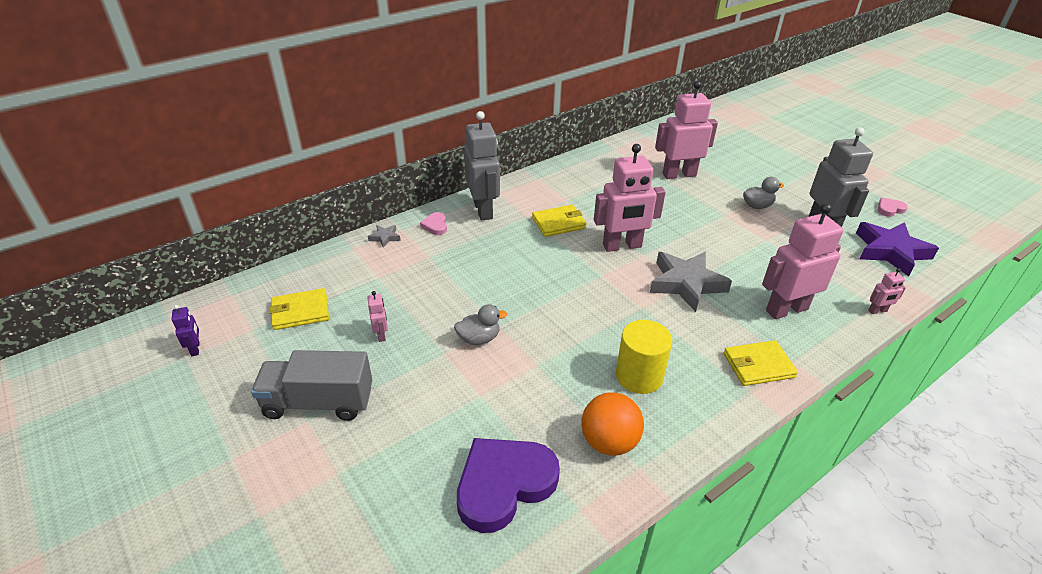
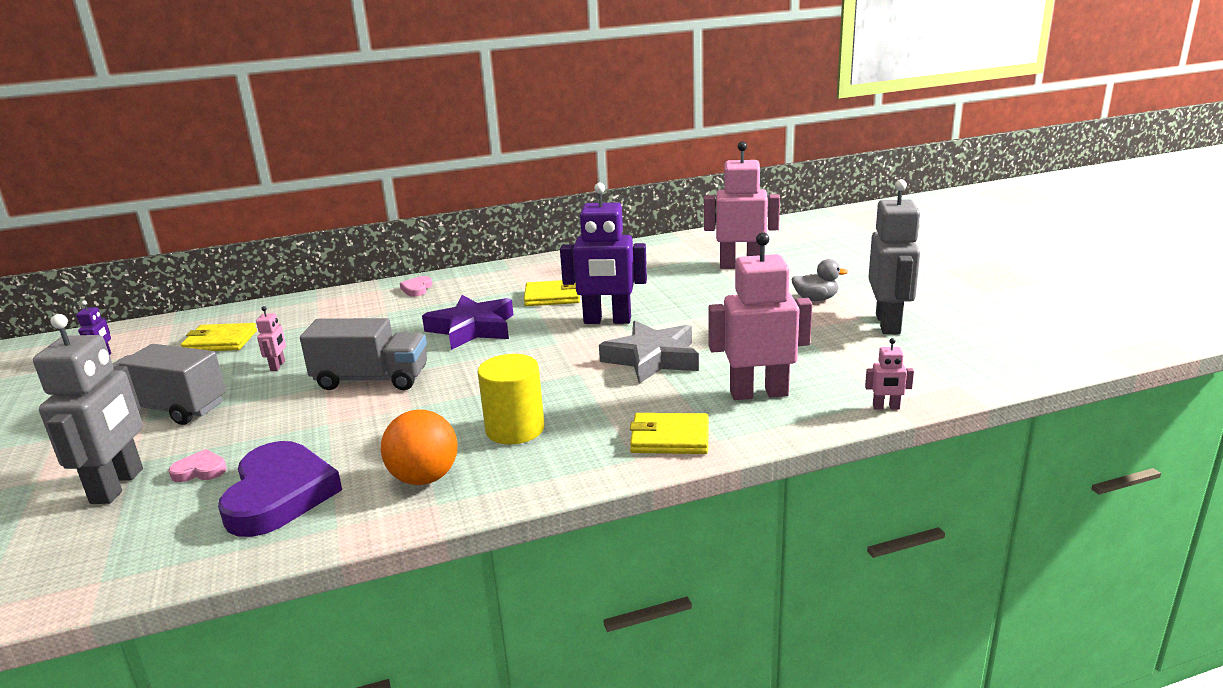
camera: 20 degrees right, 15 degrees down
grey star [368,225,401,248] -> none
grey duck [454,304,507,345] -> grey truck [300,318,427,390]
purple heart [457,438,560,533] -> purple heart turned 105 degrees clockwise [218,441,342,537]
grey robot [464,111,500,220] -> grey robot moved to [33,314,143,504]
pink robot [594,144,666,252] -> purple robot [560,183,647,324]
purple star [856,222,939,277] -> purple star moved to [422,295,513,350]
pink heart [878,198,908,217] -> pink heart moved to [168,449,227,482]

